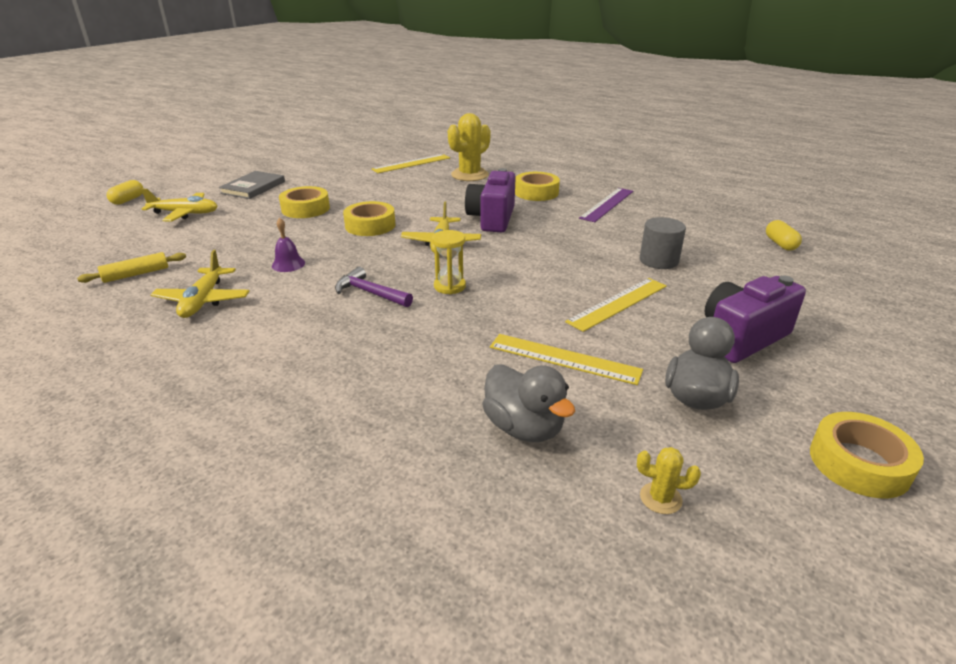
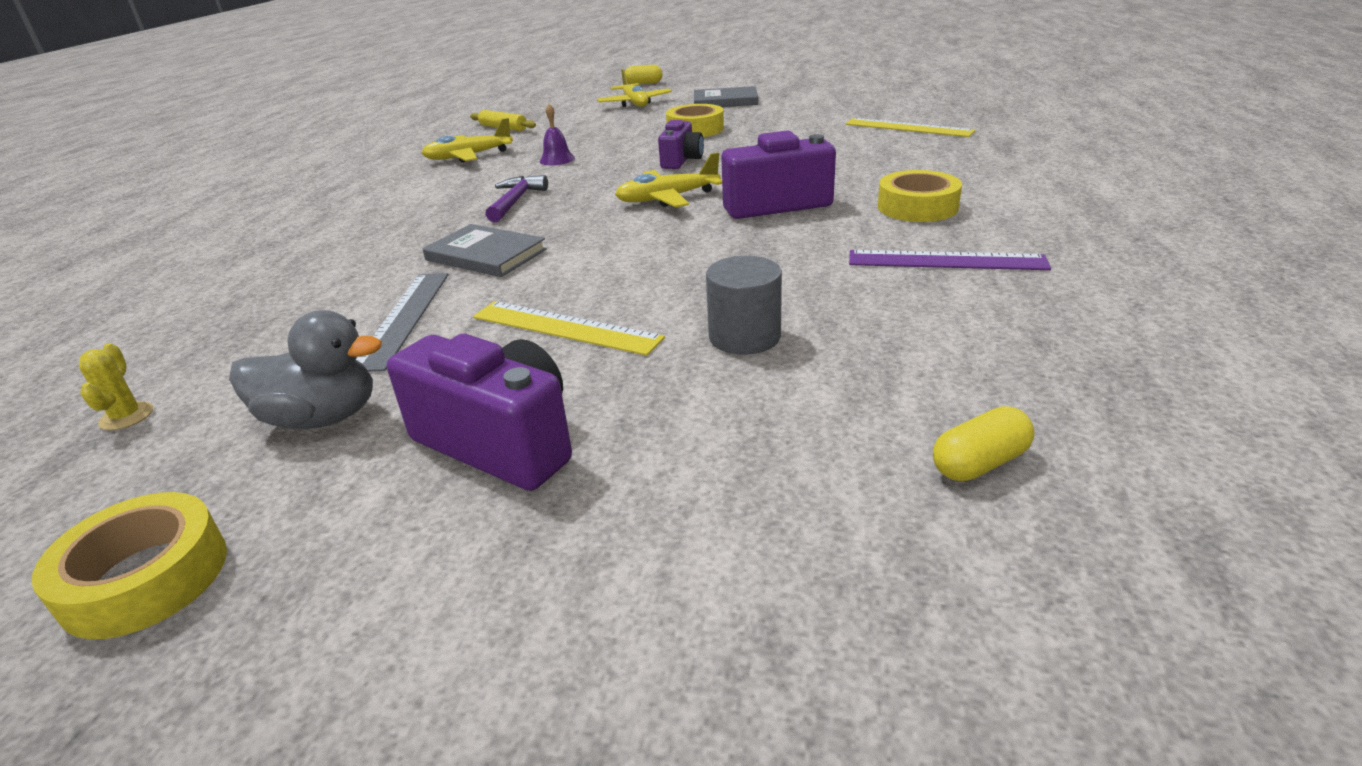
camera: 70 degrees right, 0 degrees up
yellow tape [343,201,395,236] -> purple camera [658,120,704,169]
yellow hourglass [432,230,466,294] -> none
yellow cactus [448,113,491,181] -> none
grey duck [482,365,575,442] -> none
yellow ruler [490,334,643,385] -> grey ruler [356,273,449,372]
none -> grey book [423,224,547,277]

